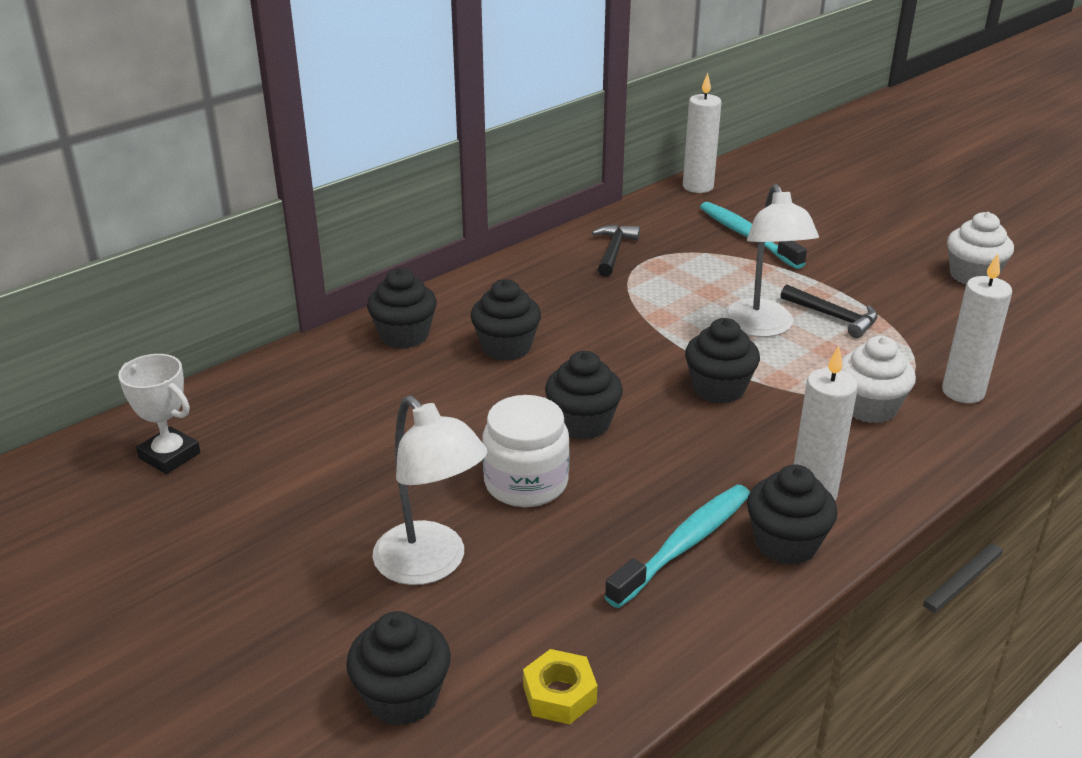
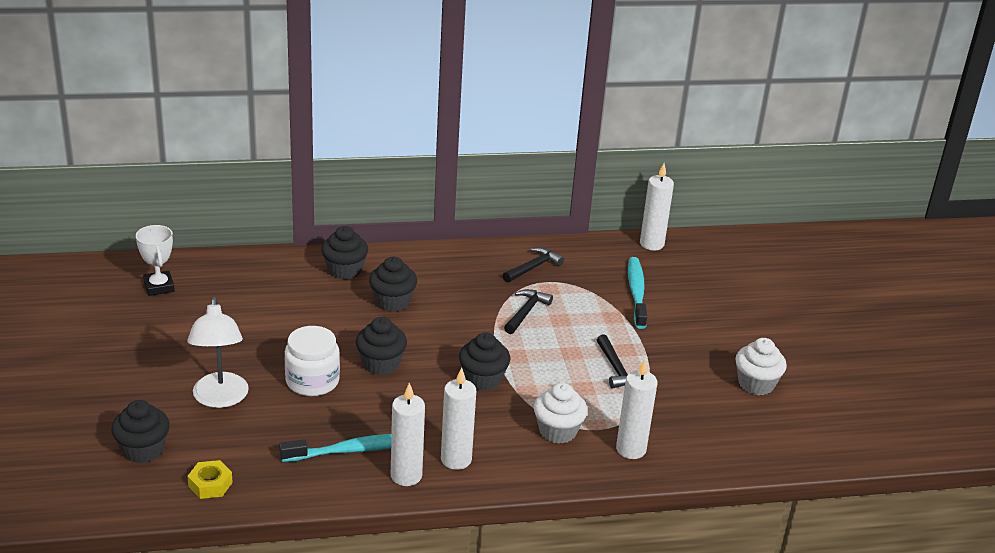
camera: 30 degrees right, 0 degrees up
white lamp [723,184,819,337] -> none
black cupcake [747,464,837,565] -> white candle [391,383,425,486]
none -> black hammer [504,289,553,334]

